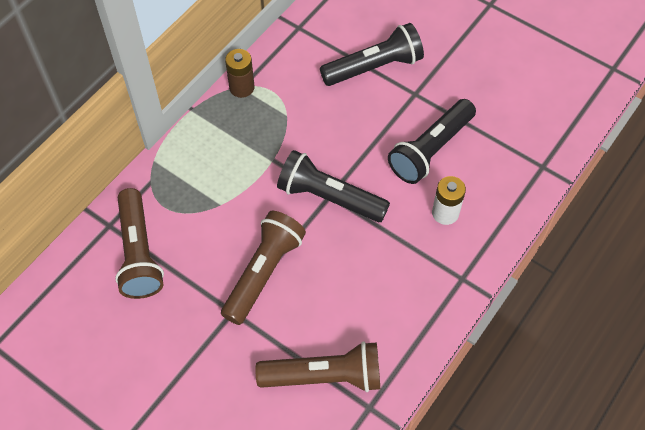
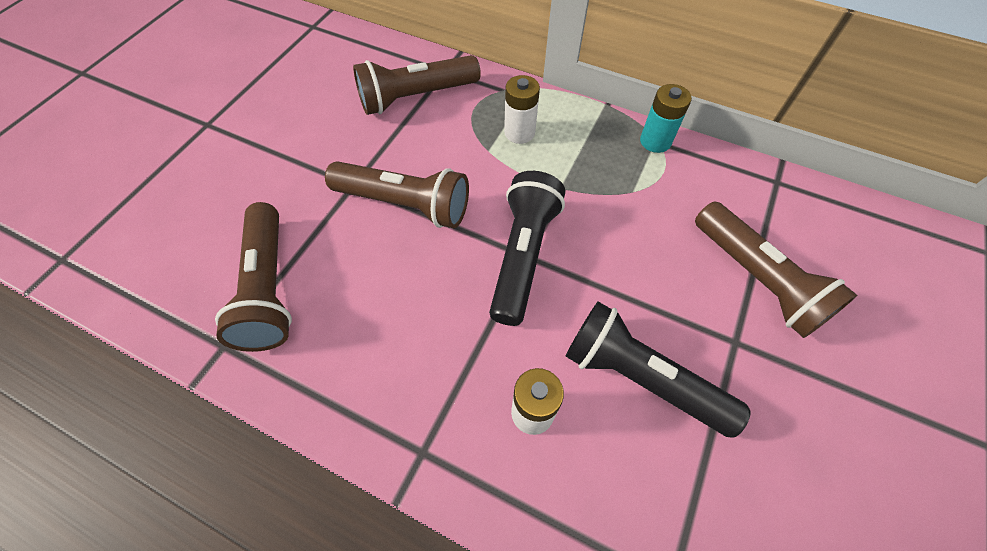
camera: 80 degrees right, 0 degrees up
brown battery [225,49,254,98] -> turquoise battery [640,84,692,153]
black flashlight [320,23,424,86] -> brown flashlight [695,202,857,338]
none -> white battery [504,75,540,144]

